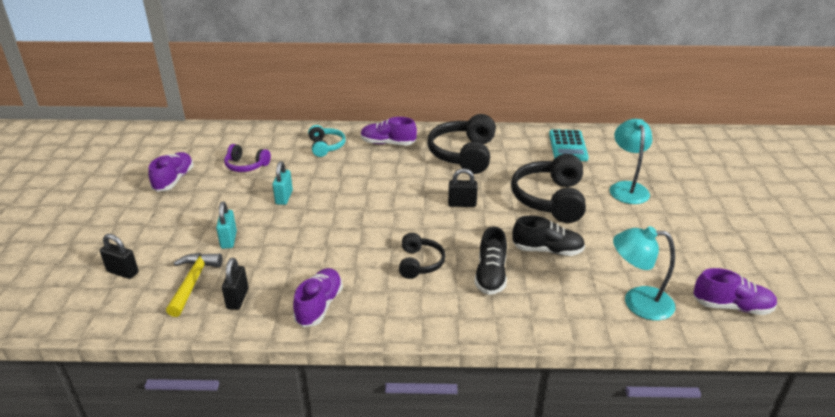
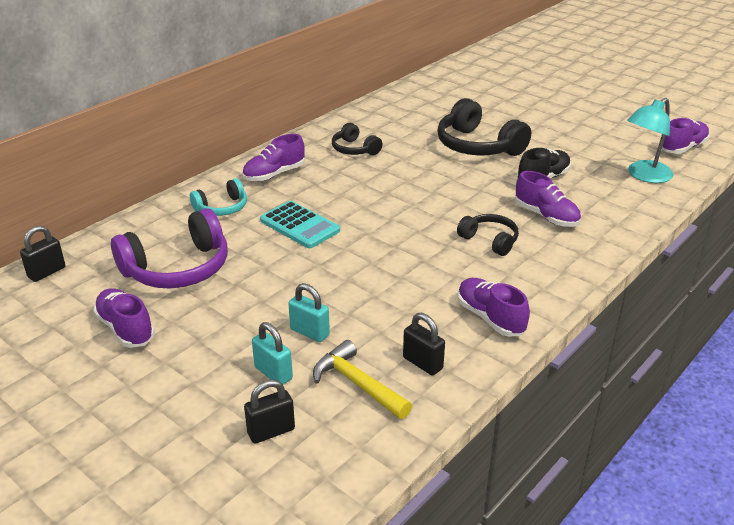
camera: 50 degrees left, 0 degrees up
purple headphones [224,144,271,172] -> purple headphones [111,208,228,288], size x1.81
turquoise padlock [272,161,293,205] -> turquoise padlock moved to [252,322,293,385]
turquoise headphones [308,125,345,157] -> turquoise headphones turned 120 degrees clockwise [190,178,247,216]
black headphones [427,114,496,174] -> black headphones [332,123,382,155], size x0.55
black padlock [448,169,478,207] -> black padlock moved to [20,226,65,282]
black shoe [474,227,507,295] -> purple shoe [515,171,581,227]
turquoise calculator [549,129,589,161] -> turquoise calculator moved to [260,201,340,248]
turquoise lamp [609,119,652,204] -> none

